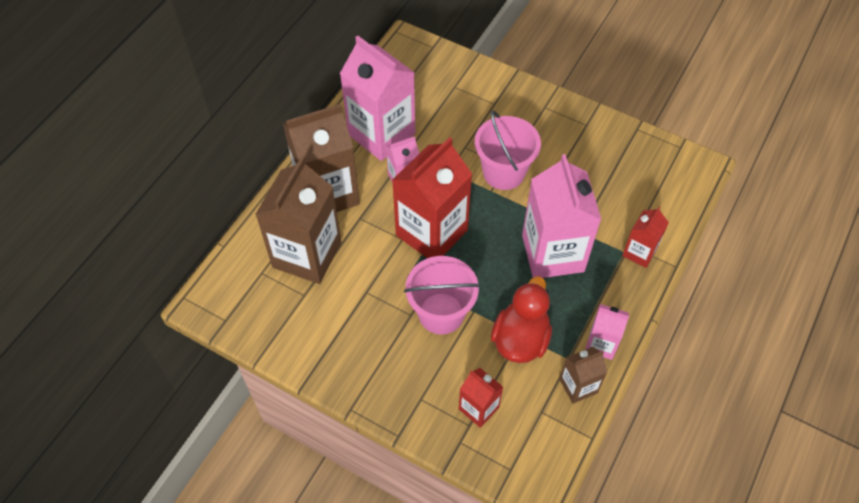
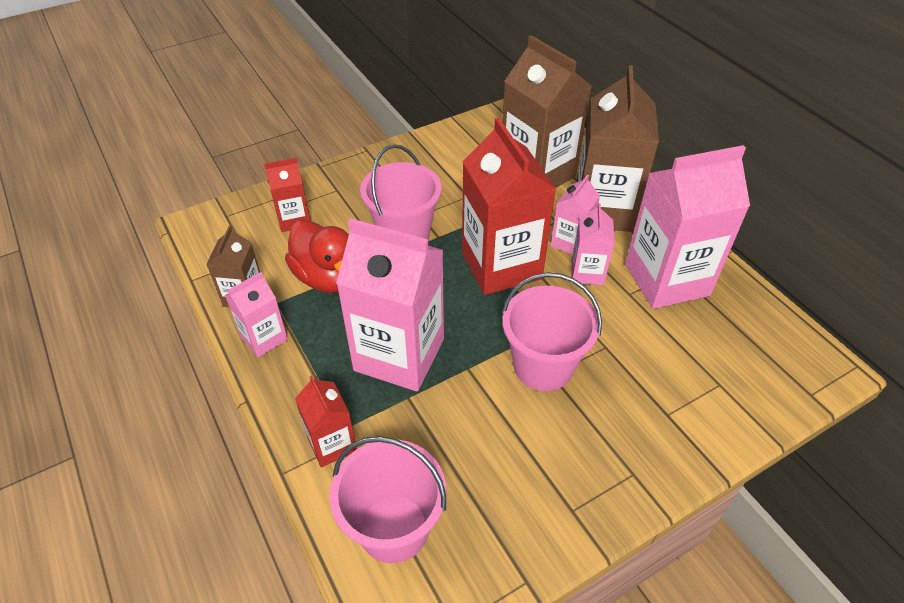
camera: 120 degrees right, 10 degrees down
none -> pink bucket [329,436,446,563]
none -> pink carton [551,175,600,255]

